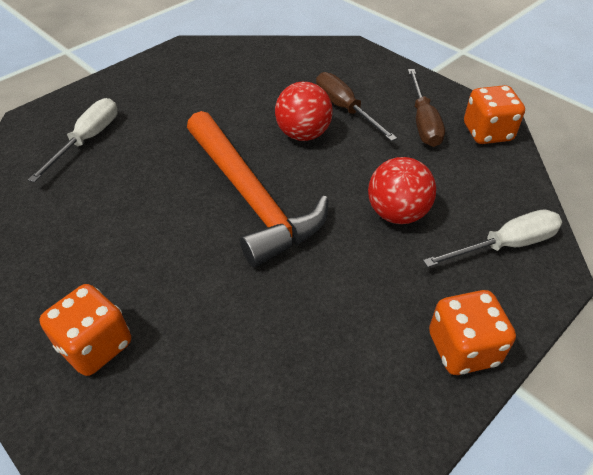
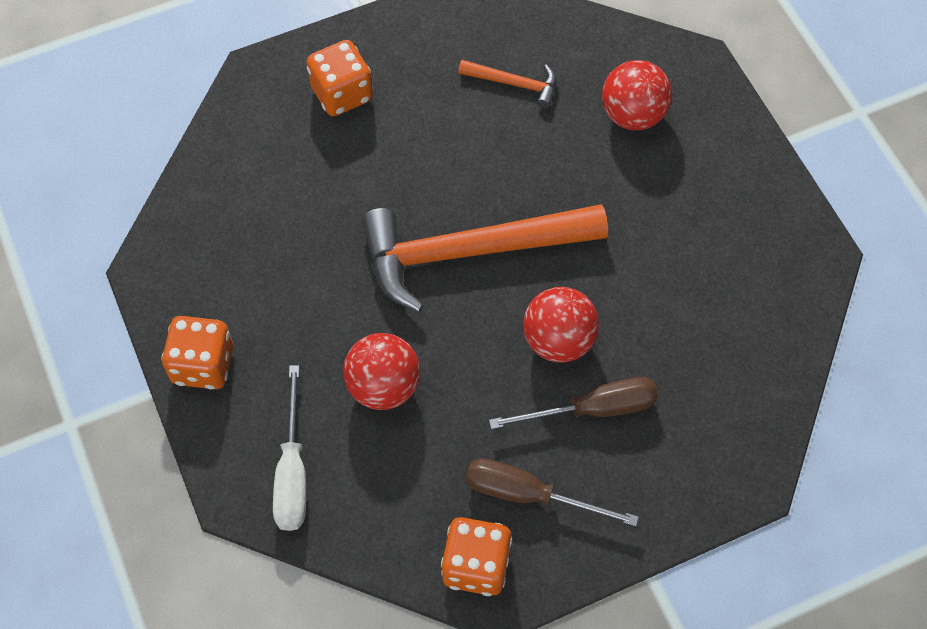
camera: 110 degrees right, 15 degrees up
white screwdriver [28,98,118,183] -> red ball [602,60,672,130]
none -> orange hammer [458,60,557,108]

